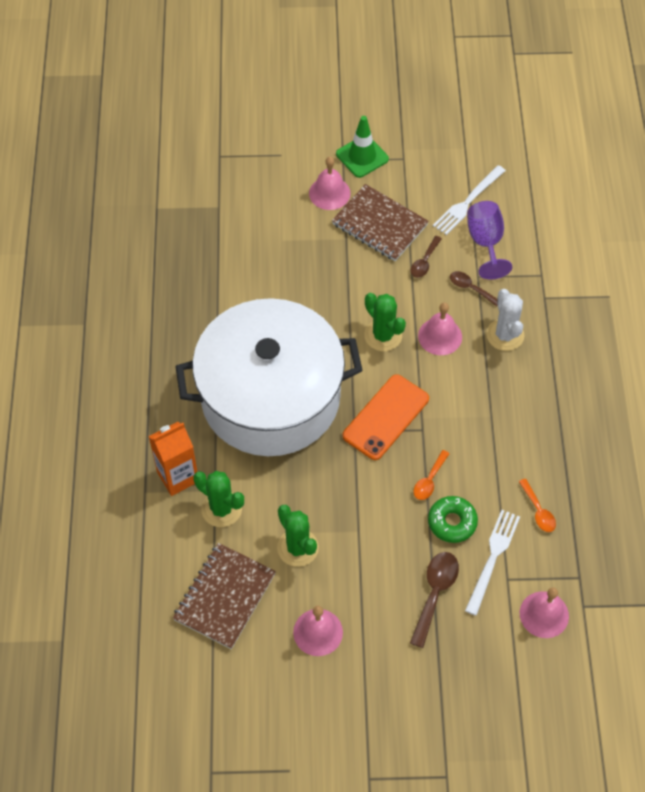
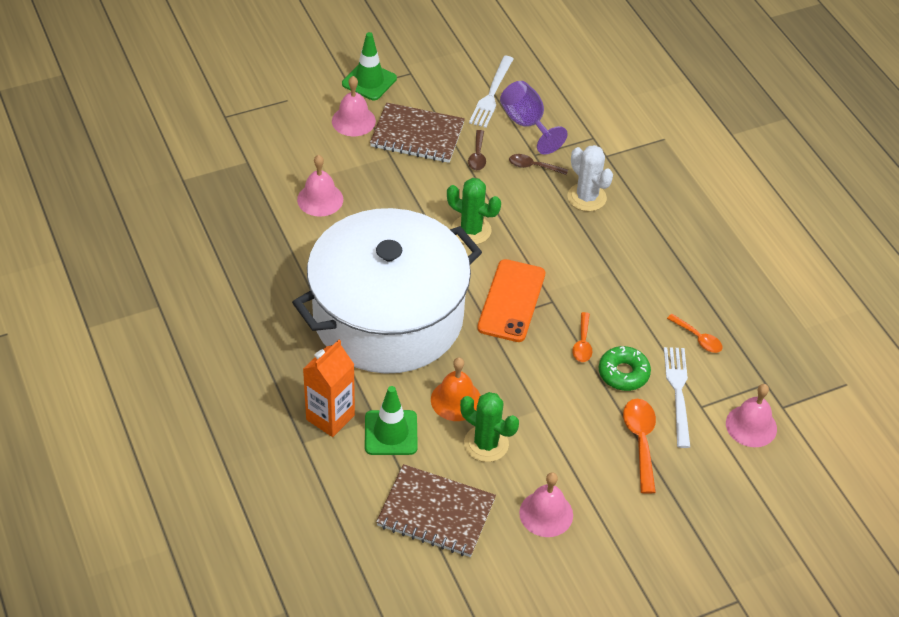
camera: 25 degrees left, 10 degrees down
brown notebook [173,543,276,649] -> brown notebook turned 75 degrees counterclockwise [376,464,496,557]
green cactus [193,471,244,527] -> green traffic cone [365,386,418,455]
brown spoon [410,552,459,648] -> orange spoon [623,399,656,494]
pink bell [418,303,462,355] -> pink bell moved to [297,155,343,216]
none -> orange bell [431,357,481,421]

